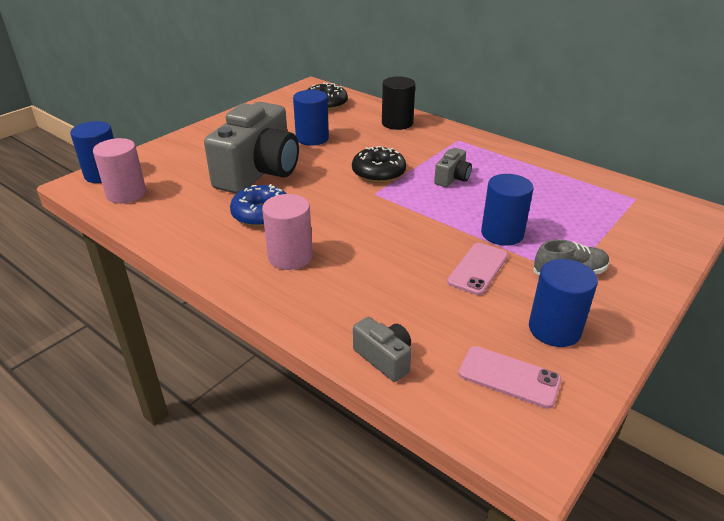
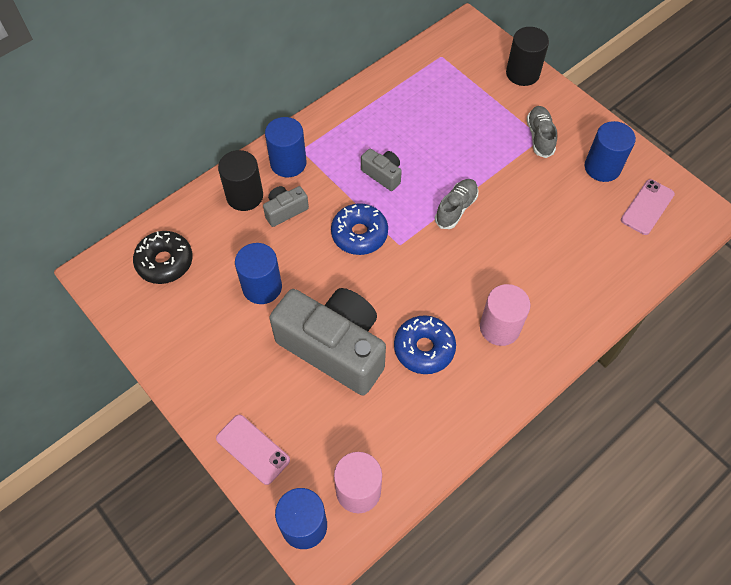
camera: 80 degrees left, 25 degrees up
black donut [352,146,406,183] -> blue donut [331,203,388,255]
grey camera [353,317,412,382] -> grey camera moved to [263,186,309,227]
pink phone [447,243,508,295] -> pink phone moved to [216,414,290,485]
blue cylinder [481,174,534,246] -> blue cylinder moved to [265,117,306,177]
none -> grey shoe [435,179,479,229]
none -> black cylinder [506,27,549,86]

